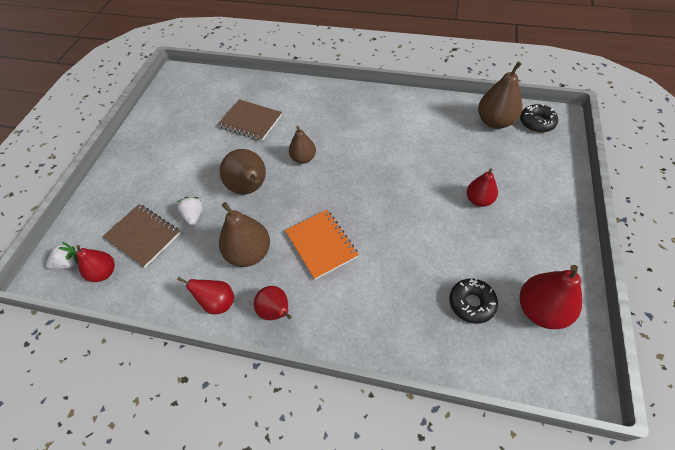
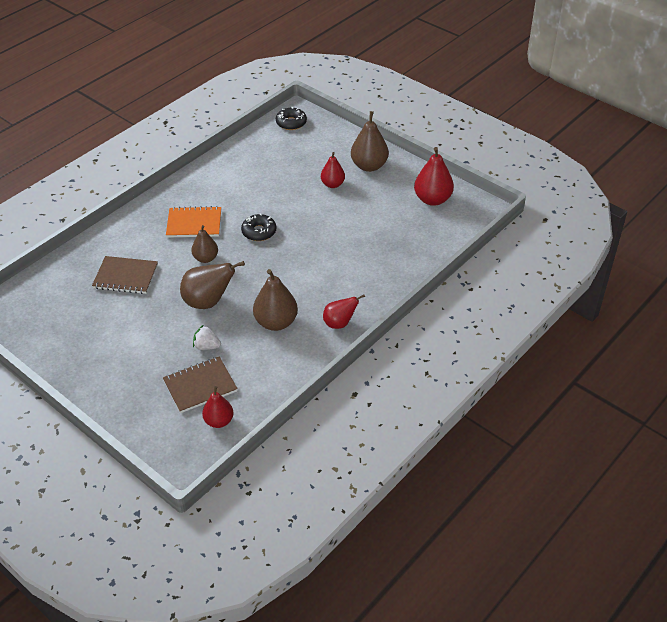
camera: 65 degrees left, 10 degrees down
white strawberry [46,242,78,270] -> none
red pear [177,277,234,314] -> none
brown notebook [218,99,282,141] -> brown notebook turned 45 degrees clockwise [92,256,158,294]
orange notebook [285,210,359,280] -> orange notebook moved to [166,206,221,238]
black donut [449,279,498,324] -> black donut moved to [241,213,276,241]
brown pear [478,61,522,129] -> brown pear moved to [351,111,389,172]

